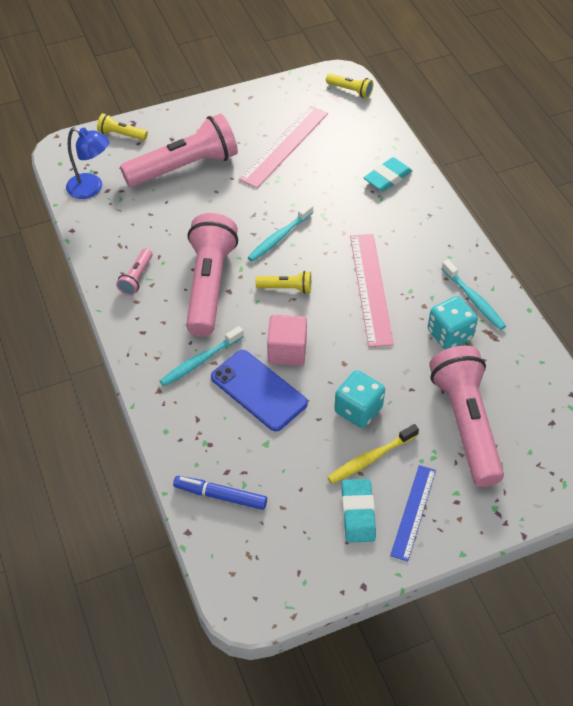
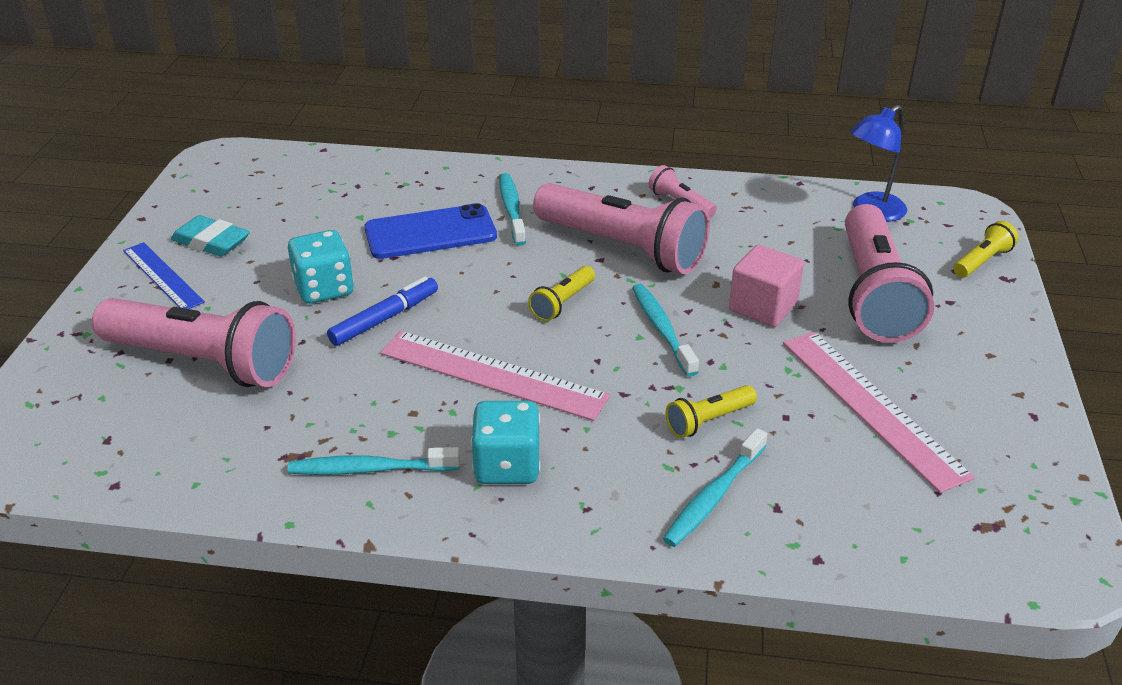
camera: 120 degrees right, 15 degrees down
blue marker [173,476,267,510] -> blue marker moved to [327,276,438,346]
pink cube [267,315,307,366] -> pink cube moved to [729,245,804,327]
yellow flashlight [326,74,373,98] -> yellow flashlight moved to [665,385,757,438]
yellow toothbrush [328,424,419,484] -> none
turquoise eraser [364,157,412,192] -> turquoise toothbrush [663,428,767,547]
turquoise dice [428,296,478,350] -> turquoise dice moved to [471,401,540,484]

